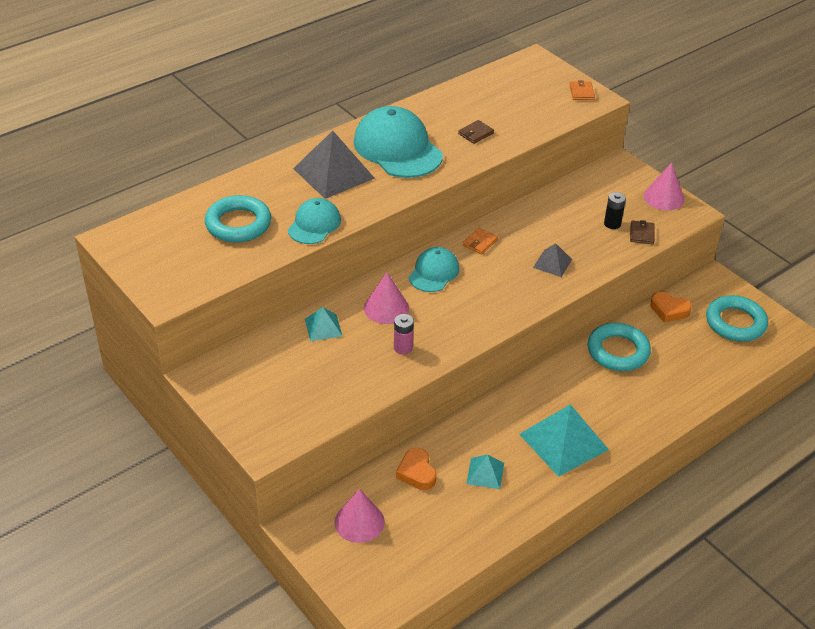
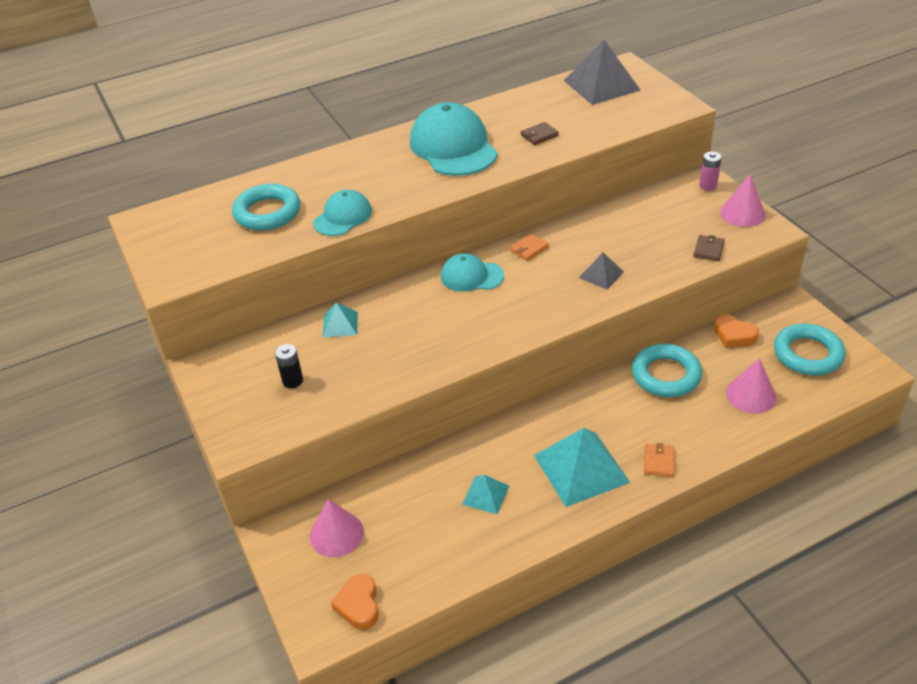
camera: 15 degrees right, 0 degrees up
grey pyramid [293,131,375,199] -> grey pyramid moved to [564,40,640,105]
pink cone [364,272,409,324] -> pink cone moved to [726,358,776,414]
pink battery [394,314,414,354] -> pink battery moved to [699,152,722,191]
orange heart [396,448,436,490] -> orange heart moved to [331,574,379,630]
turquoise cap [409,247,459,292] -> turquoise cap turned 120 degrees counterclockwise [441,253,504,292]
orange wallet [570,80,595,100] -> orange wallet moved to [644,443,674,477]
black battery [604,192,626,229] -> black battery moved to [275,344,303,388]

